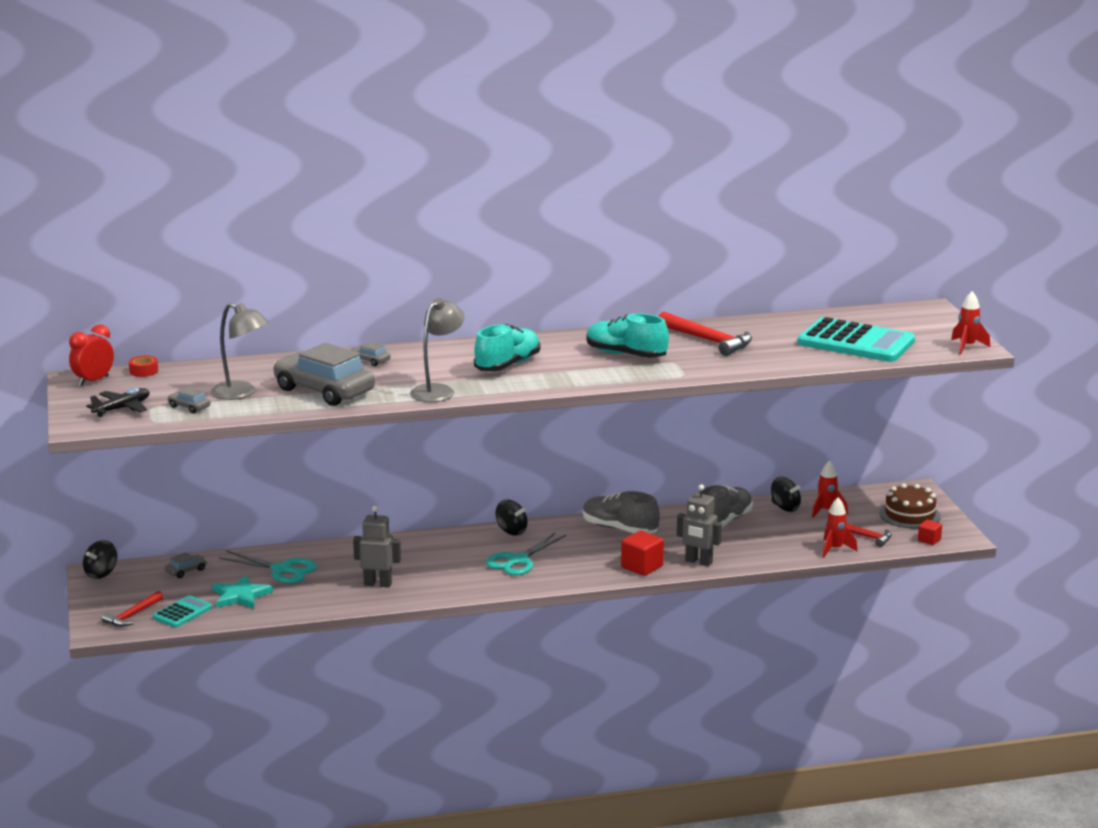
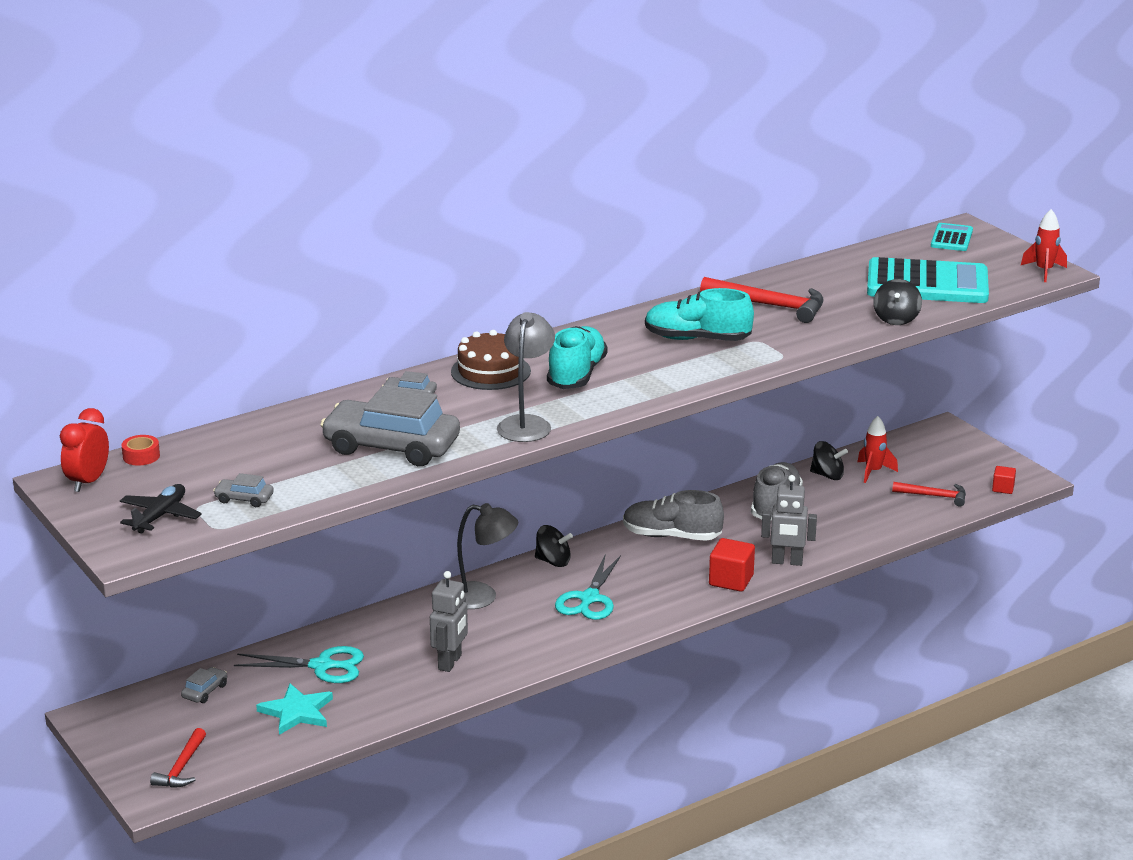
camera: 20 degrees left, 5 degrees up
black spinning top [83,540,117,579] -> black spinning top moved to [874,279,922,325]
turquoise calculator [153,595,212,628] -> turquoise calculator moved to [931,223,973,251]
grey lamp [211,303,269,400] -> grey lamp moved to [457,503,518,609]
grey robot [353,506,401,588] -> grey robot turned 120 degrees clockwise [430,571,468,672]
red rocket [822,497,857,558] -> none
brown cake [879,483,941,529] -> brown cake moved to [451,330,531,390]

